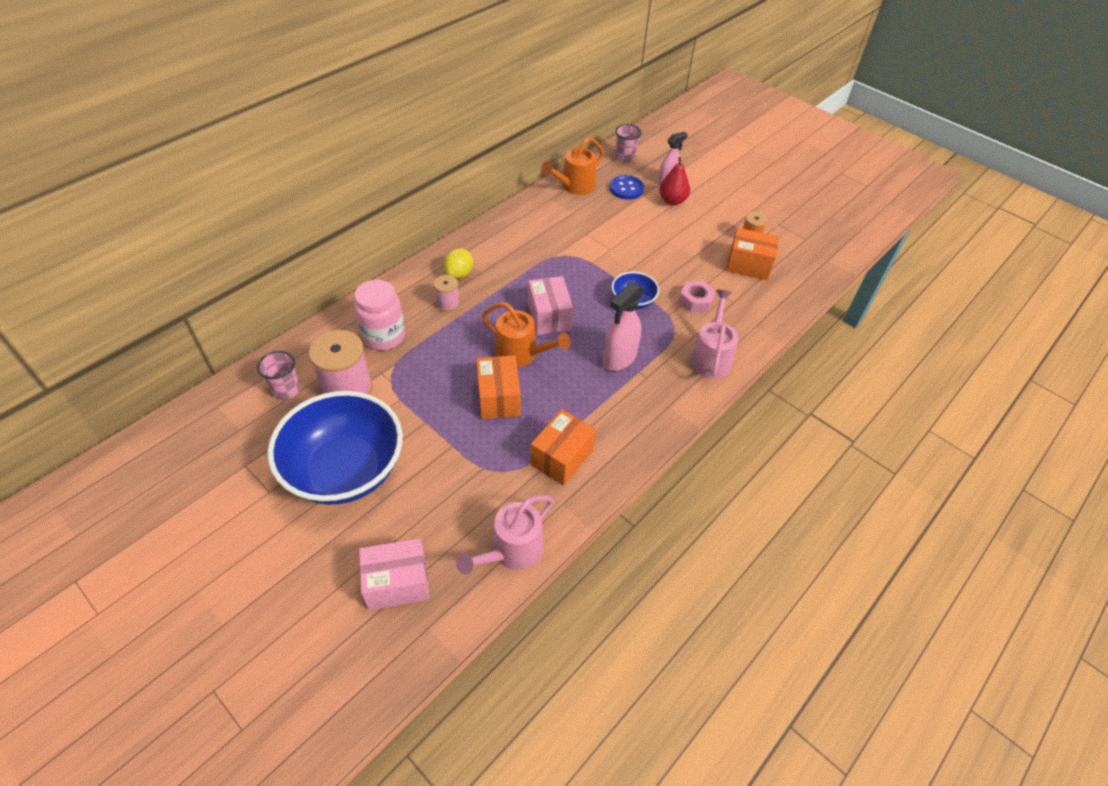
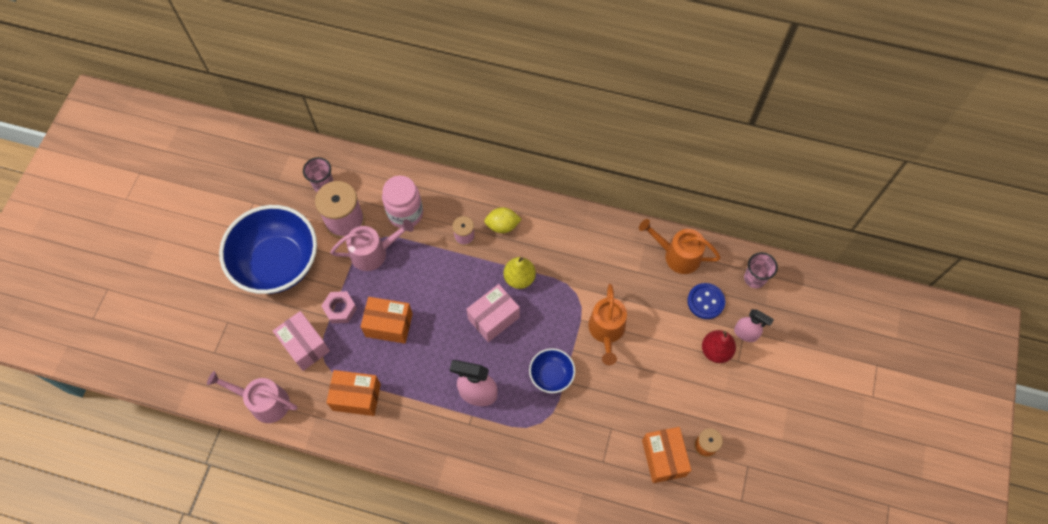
camera: 65 degrees right, 15 degrees up
pink box [359,538,429,610] -> pink box moved to [273,311,330,371]
orange box [476,355,521,419] -> orange box turned 45 degrees clockwise [360,297,413,344]
orange watering can [482,303,570,367] -> orange watering can moved to [588,284,627,365]
pink nut [679,281,716,312] -> pink nut moved to [321,291,357,323]
pink watering can [690,290,738,379] -> pink watering can moved to [330,219,414,271]
none -> yellow pear [503,257,536,289]

